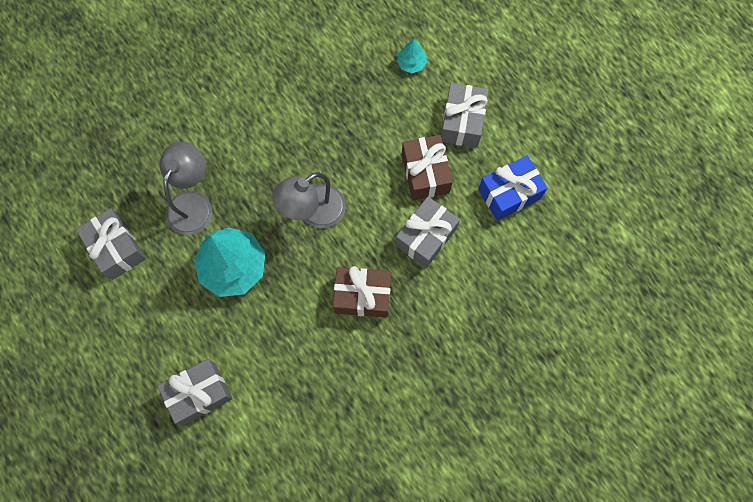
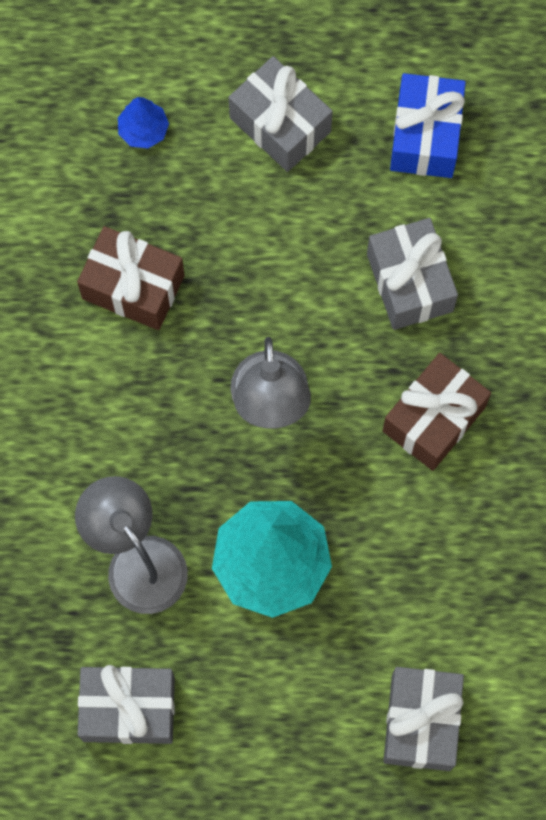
camera: 55 degrees left, 0 degrees up
turquoise tree [397,39,427,73] -> blue tree [118,97,169,149]
brown gift [402,135,452,201] -> brown gift moved to [77,226,185,330]

